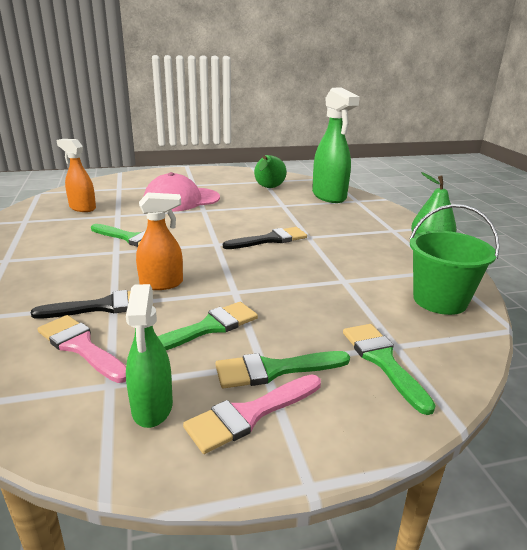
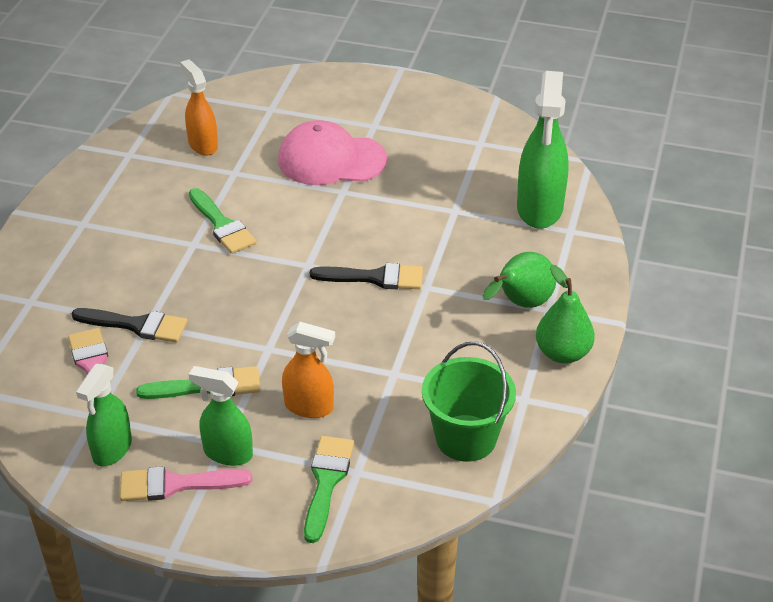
camera: 30 degrees right, 15 degrees up
orange spray bottle [136,193,183,290] -> orange spray bottle moved to [282,322,335,418]
green brush [215,351,350,388] -> green spray bottle [189,366,253,466]
green pear [254,155,287,188] -> green pear moved to [482,252,556,308]

